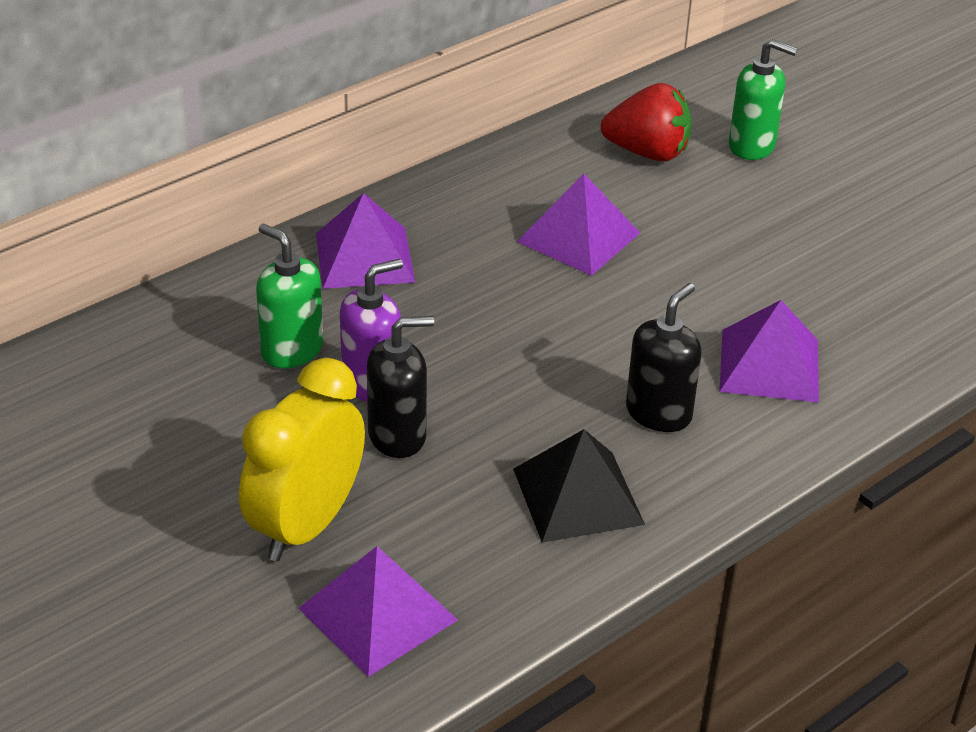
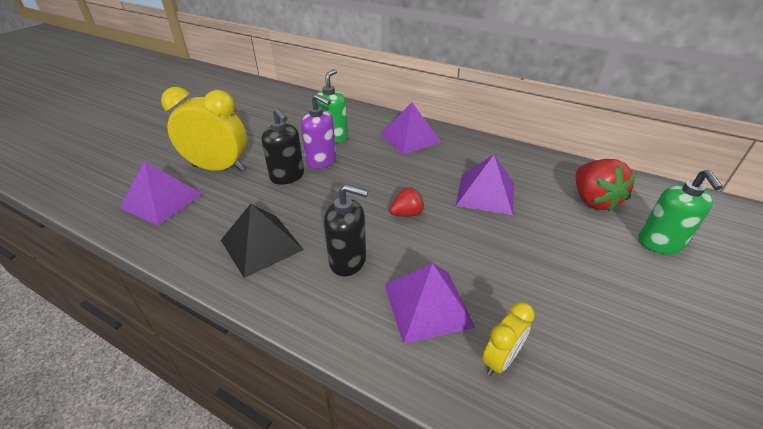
camera: 70 degrees right, 0 degrees up
none -> red strawberry [389,187,425,217]
none -> yellow clock [482,302,535,376]

